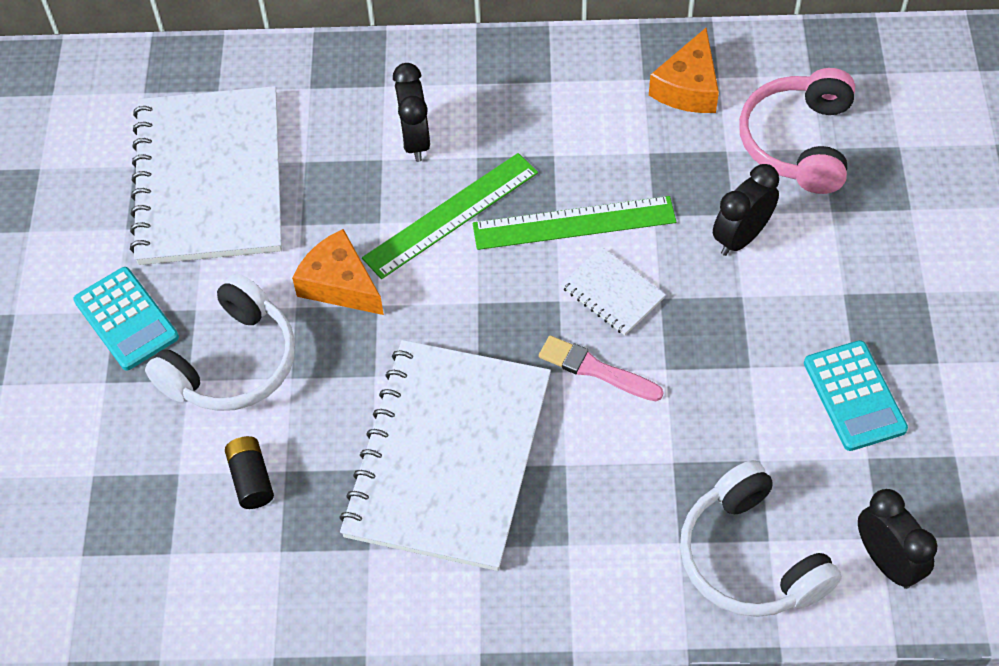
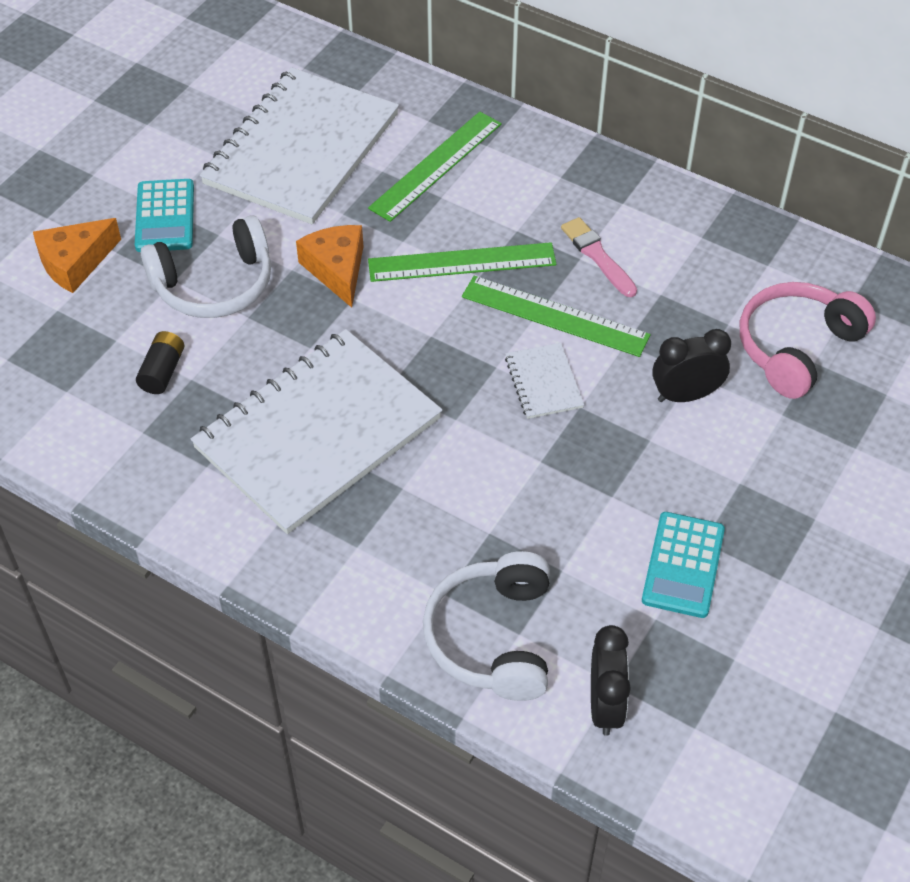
camera: 30 degrees right, 5 degrees down
black clock [393,63,430,162] -> none
pink brush [539,336,664,401] -> pink brush moved to [561,217,637,297]
orange cheese [649,28,719,113] -> orange cheese moved to [33,218,121,293]
none -> green ruler [368,112,502,222]

